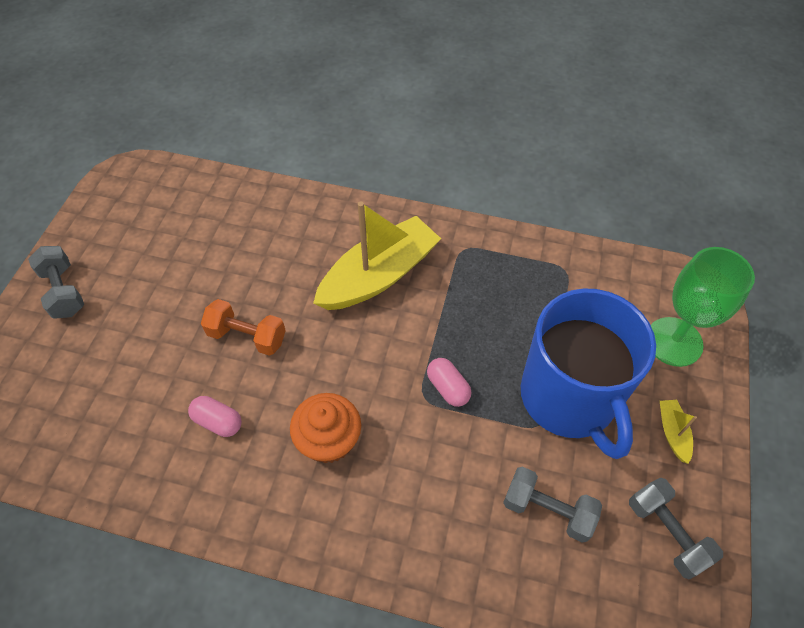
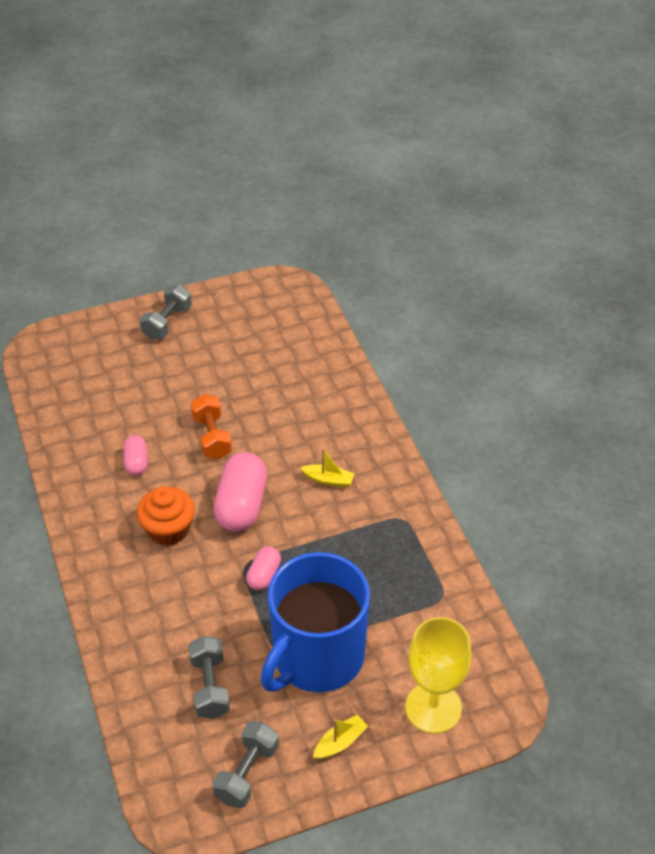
camera: 55 degrees right, 10 degrees down
yellow boat [313,201,441,310] -> yellow boat [301,449,355,487], size x0.41
green goblet [651,247,755,367] -> yellow goblet [405,617,472,734]
none -> pink capsule [213,452,267,532]

